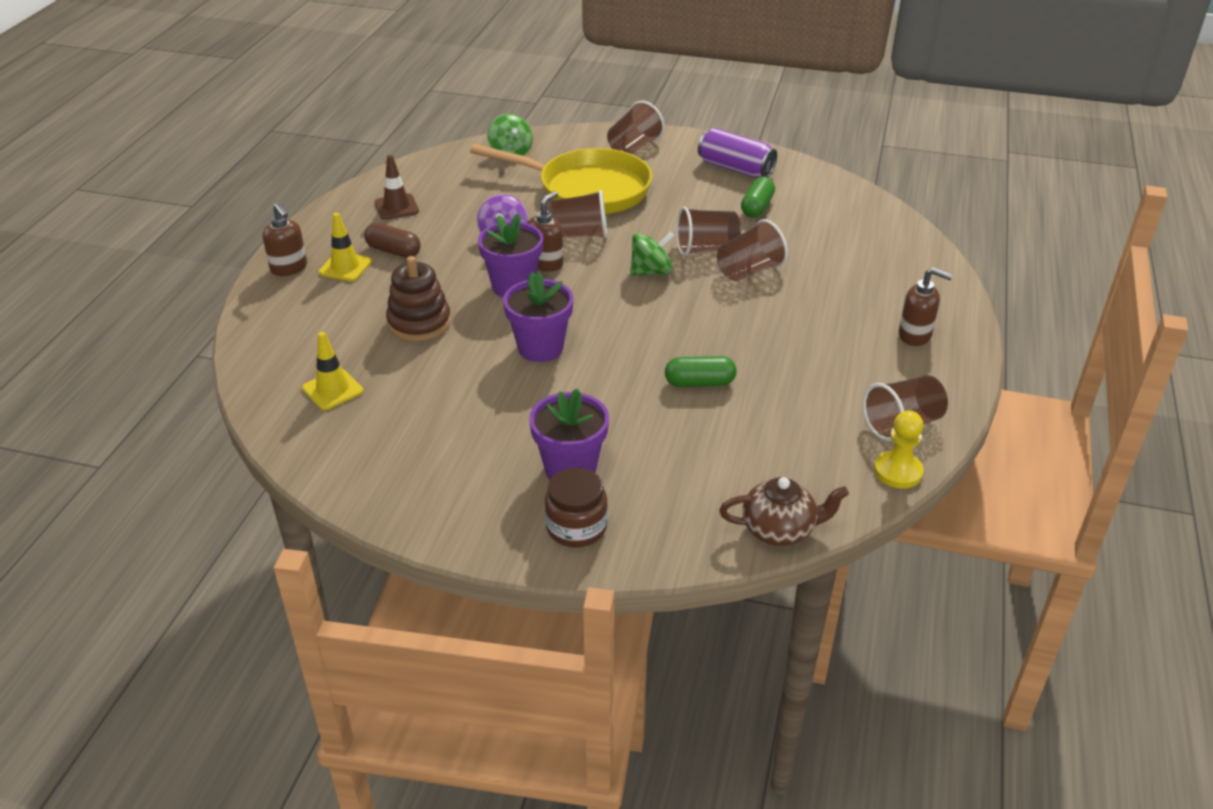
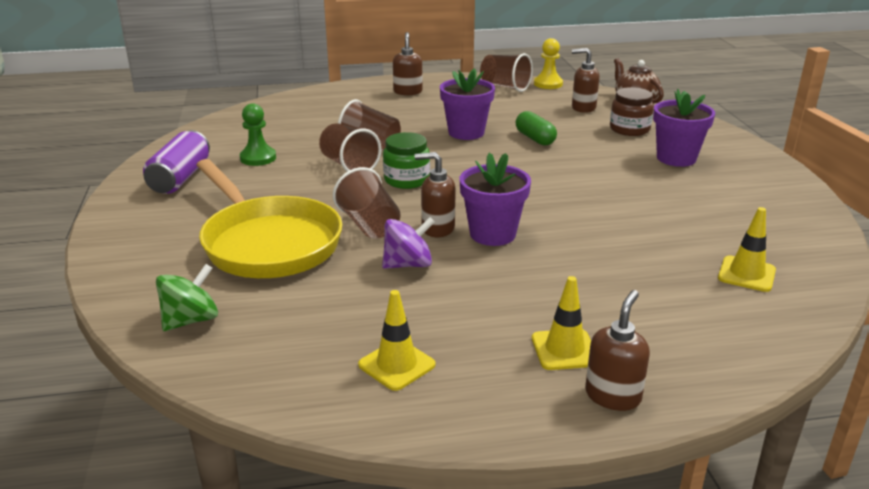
camera: 115 degrees left, 10 degrees down
brown capsule [364,223,421,258] -> none
brown traffic cone [375,155,419,220] -> yellow traffic cone [358,290,436,391]
brown stacking toy [386,256,451,342] -> none
yellow pan [470,144,652,214] -> yellow pan turned 150 degrees clockwise [196,159,343,278]
purple flower pot [503,272,573,362] -> purple flower pot moved to [440,68,495,140]
brown jar [545,467,608,547] -> brown jar moved to [610,87,654,136]
brown cup [607,101,665,154] -> none
green spinning top [630,231,675,276] -> green jar [383,132,430,189]
green capsule [741,177,775,217] -> green pawn [240,103,276,166]
none -> brown soap dispenser [572,48,600,113]

